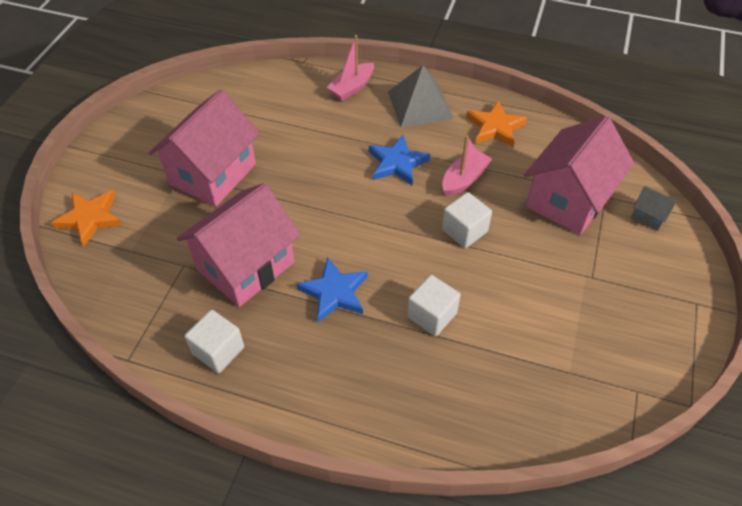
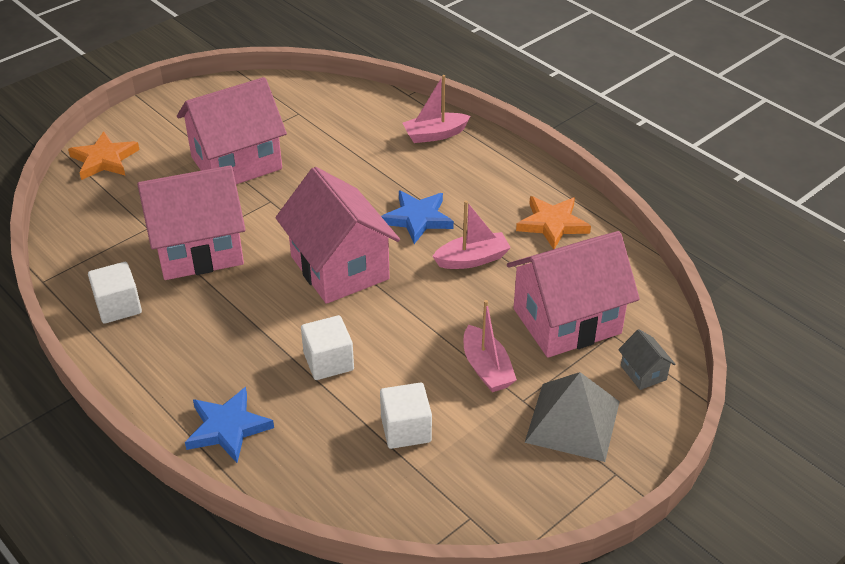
camera: 30 degrees right, 10 degrees down
blue star [296,257,368,322] -> blue star moved to [185,387,274,463]
grey pyramid [388,65,453,127] -> grey pyramid moved to [525,372,620,462]
white cube [442,192,492,248] -> white cube moved to [380,383,432,449]
none -> pink house [275,167,400,304]
none -> pink boat [464,300,517,392]

